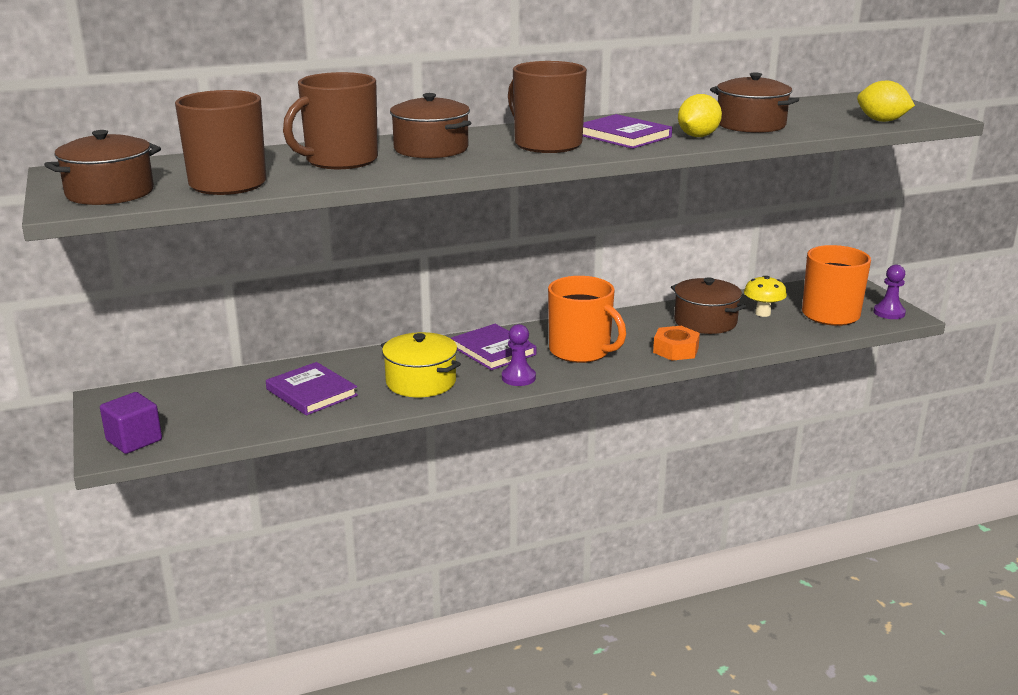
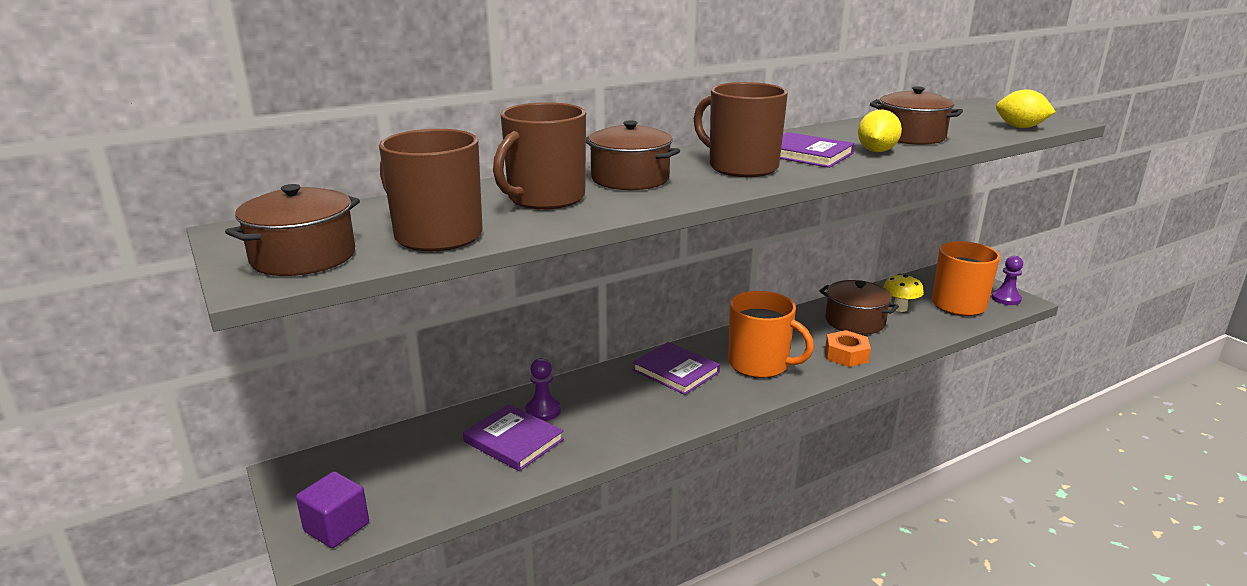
camera: 10 degrees left, 0 degrees up
yellow pot [381,332,461,397] -> none
purple pawn [502,324,536,386] -> purple pawn moved to [526,358,561,421]

